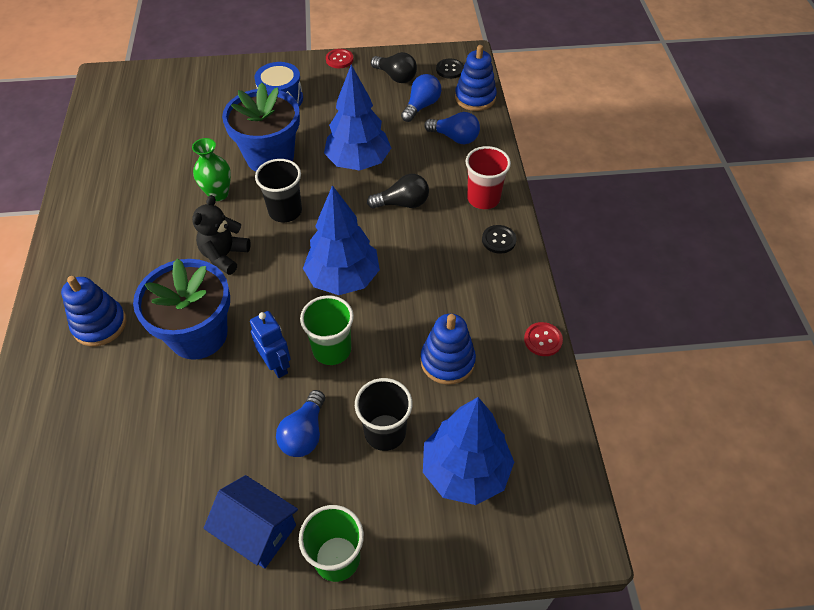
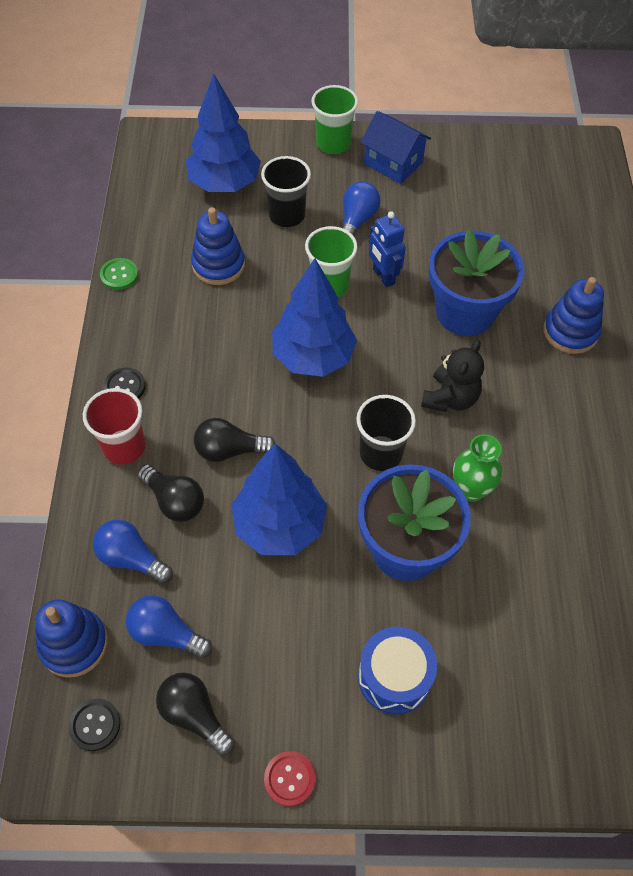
camera: 175 degrees left, 5 degrees up
blue light bulb [401,74,441,122] -> blue light bulb turned 75 degrees clockwise [126,595,212,658]
red button [524,322,563,356] -> green button [100,258,138,290]
none -> black light bulb [137,464,204,522]

